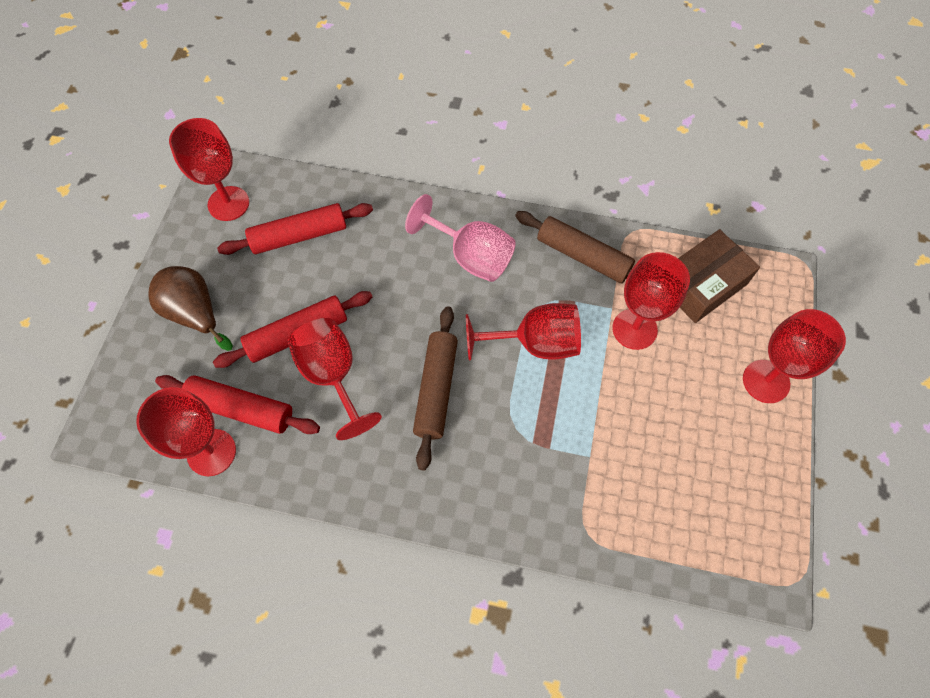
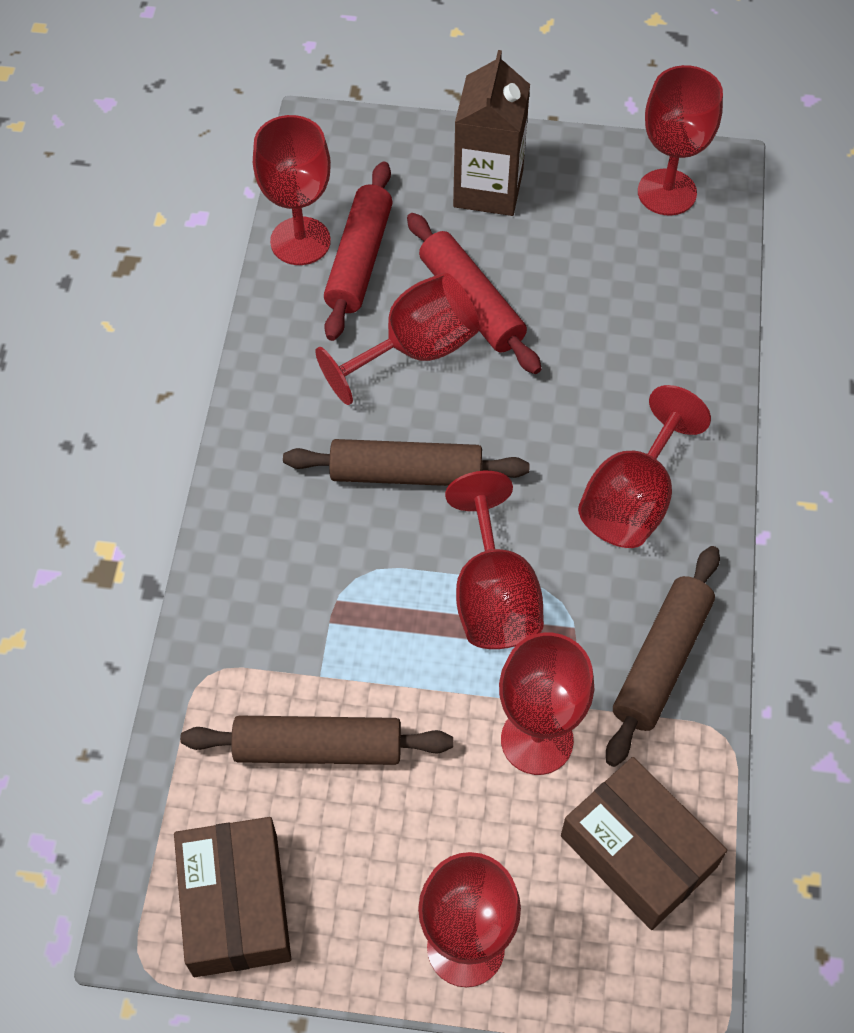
camera: 85 degrees right, 5 degrees down
brown pear [149,266,233,351] -> brown carton [453,50,530,216]
red rolling pin [217,203,373,255] -> none
pink goblet [405,194,516,282] -> red goblet [578,385,711,548]
none -> brown box [174,817,291,977]
none -> brown rolling pin [180,715,453,765]

